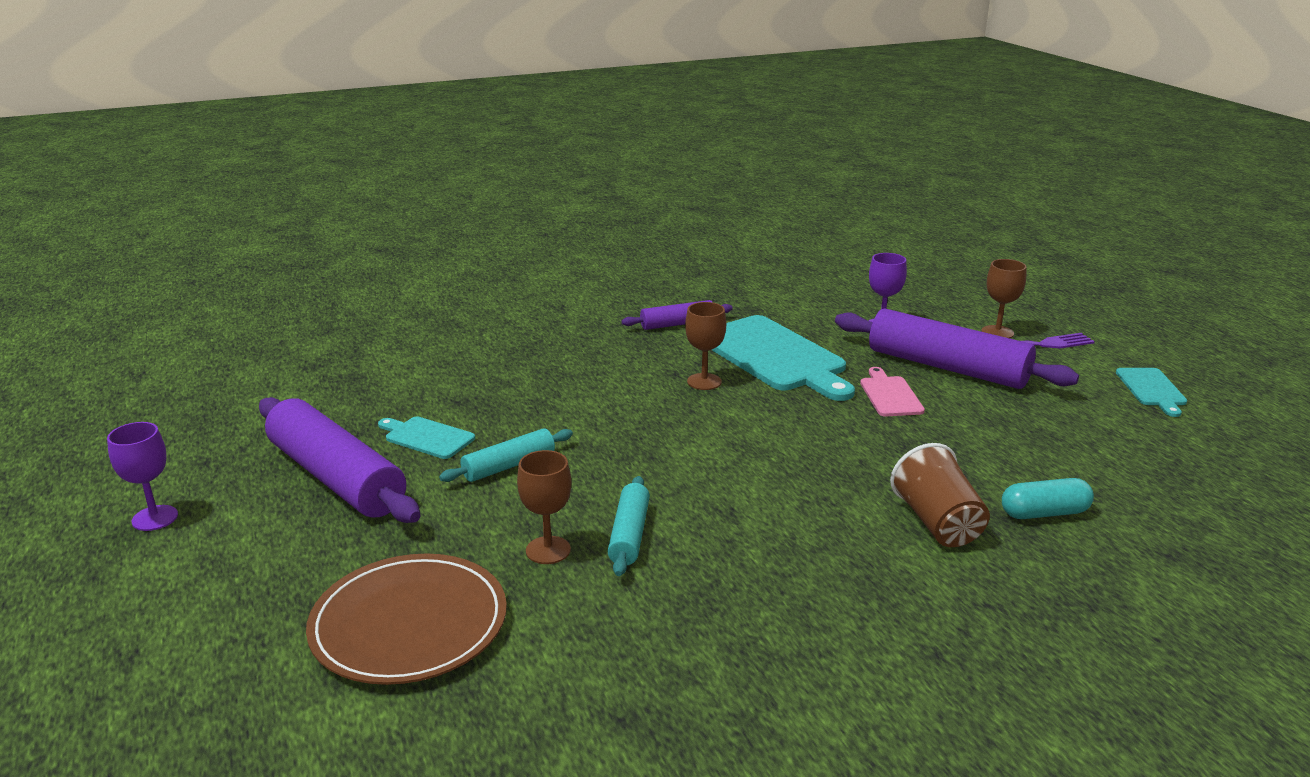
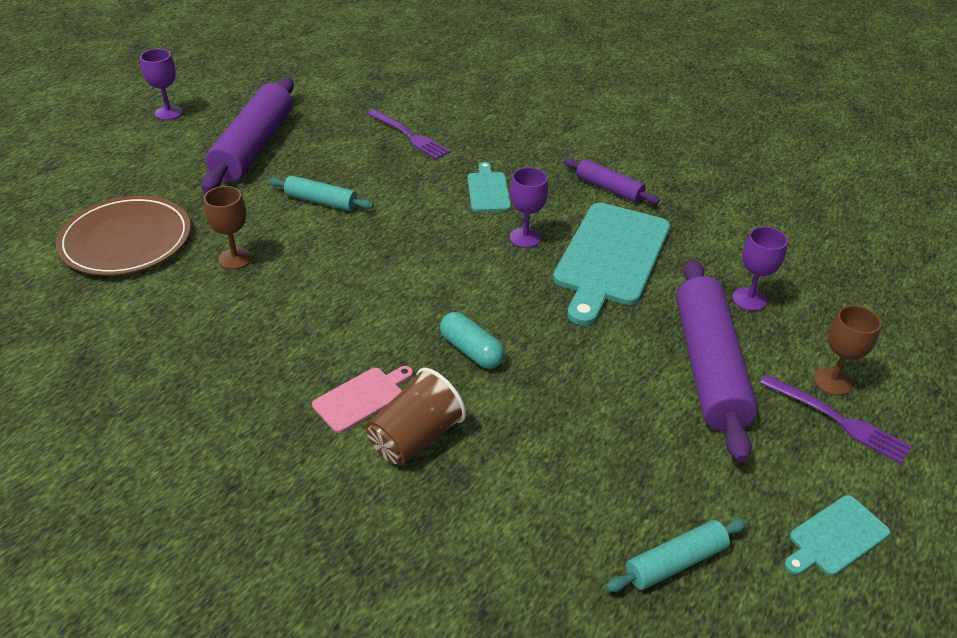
camera: 55 degrees right, 15 degrees up
turquoise cutting board [378,417,475,459] -> turquoise cutting board moved to [467,162,511,212]
turquoise rolling pin [608,476,650,576] -> turquoise rolling pin moved to [606,519,747,592]
brown goblet [685,302,726,390] -> purple goblet [510,167,548,248]
pink cutting board [860,367,925,416] -> pink cutting board moved to [312,366,413,433]
turquoise capsule [1002,478,1094,519] -> turquoise capsule moved to [440,312,505,369]
none -> purple fork [368,110,451,160]

